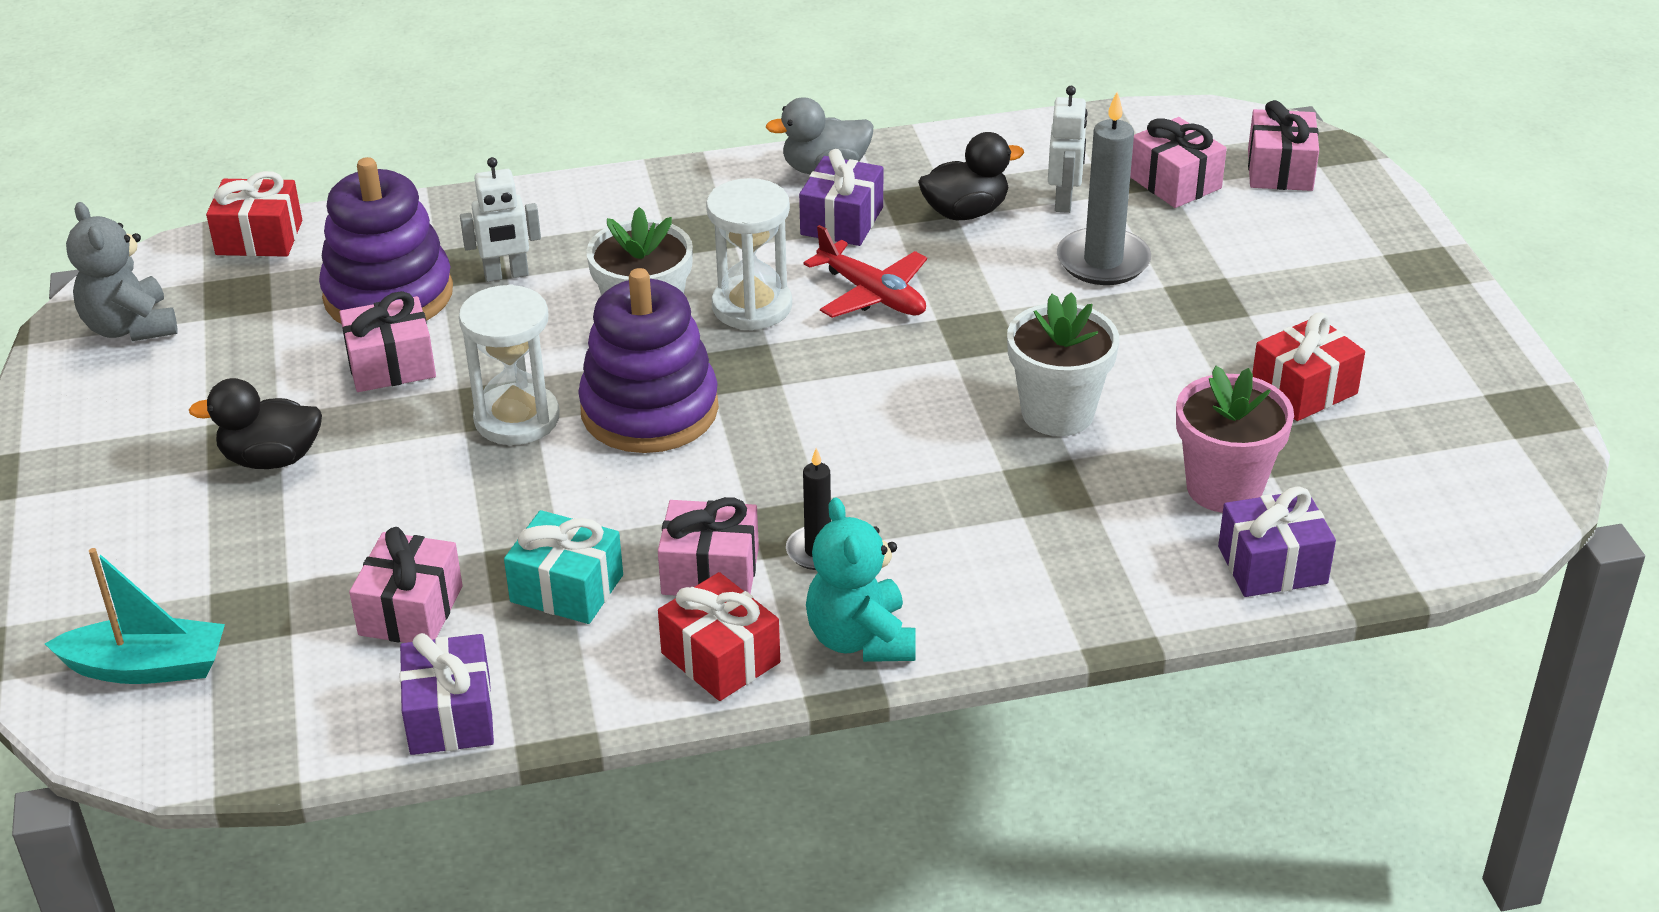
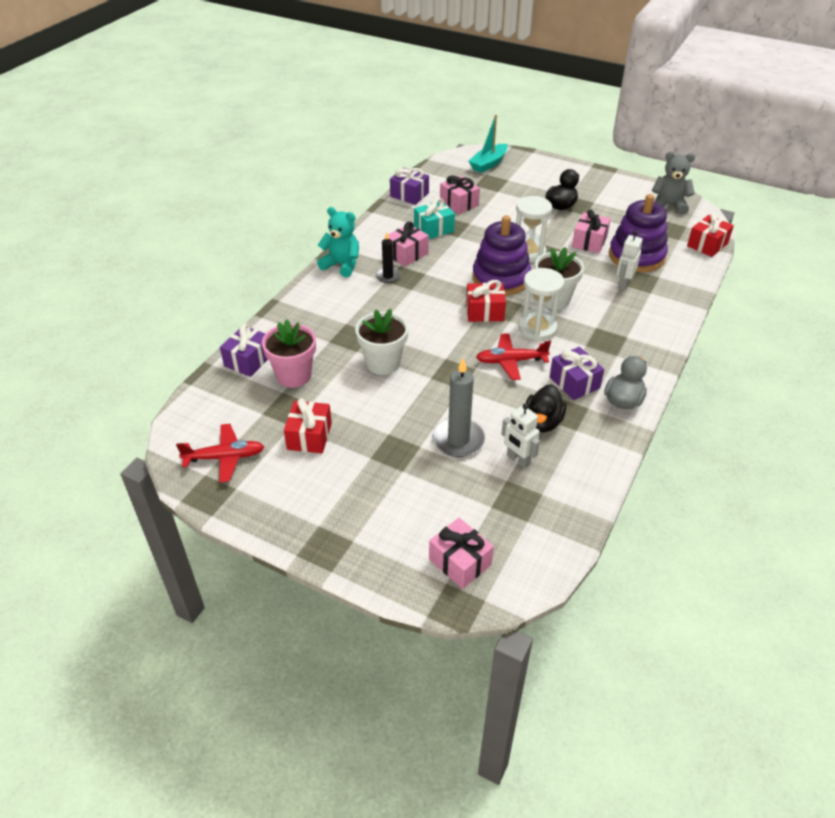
camera: 130 degrees right, 5 degrees up
red gift [658,572,780,701] -> red gift moved to [466,280,506,322]
pink gift [1130,117,1227,208] -> none
none -> red plane [176,424,264,483]

